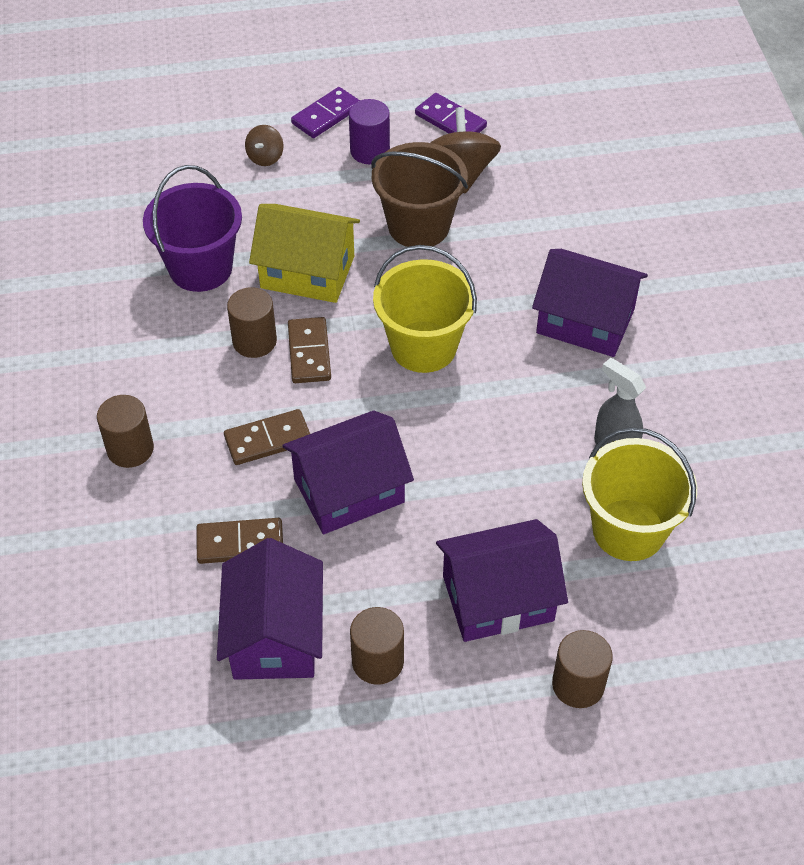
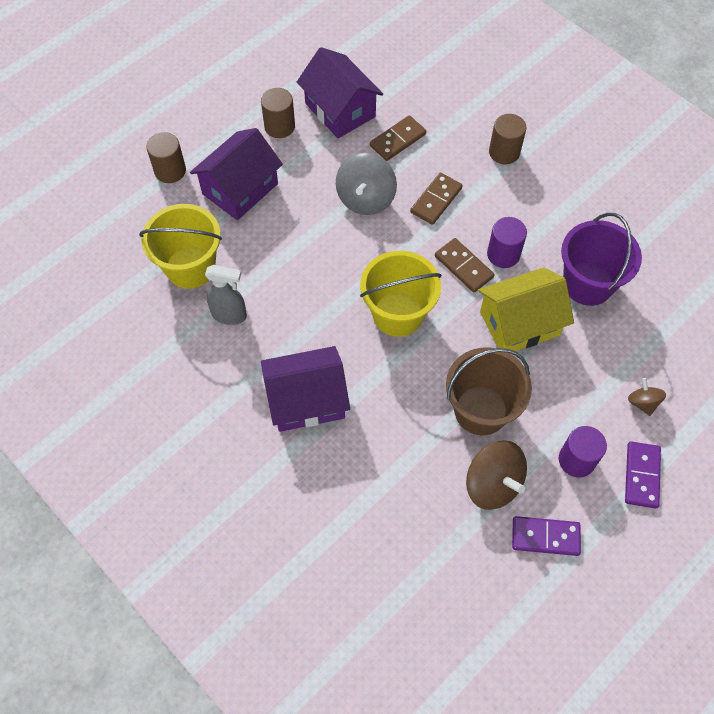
camera: 145 degrees right, 10 degrees up
brown cylinder [227,287,277,358] -> purple cylinder [487,217,527,268]
purple house [282,411,414,534] -> grey spinning top [336,153,397,215]

